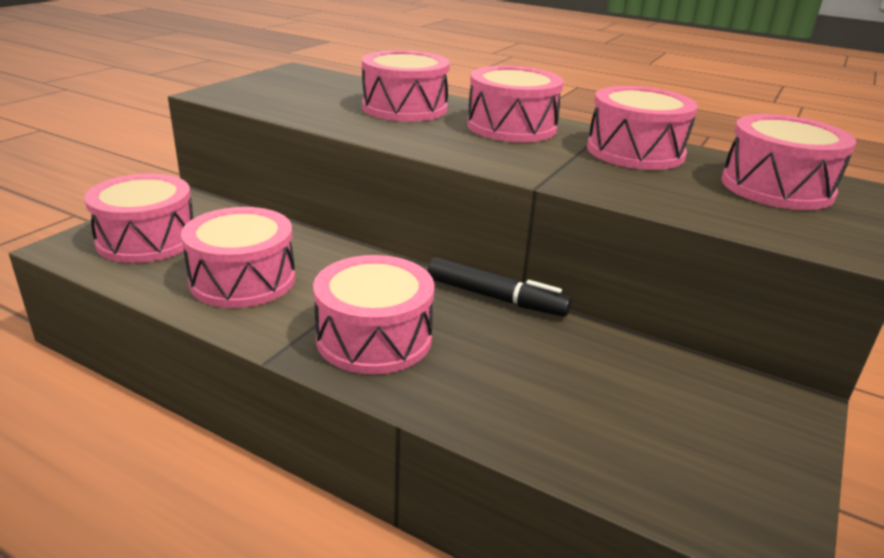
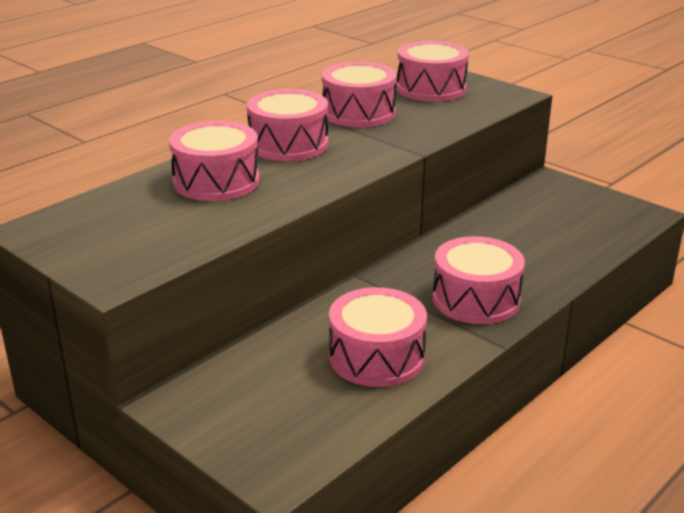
camera: 75 degrees left, 0 degrees up
pink drum [84,173,193,263] -> none
black marker [427,257,572,317] -> none

